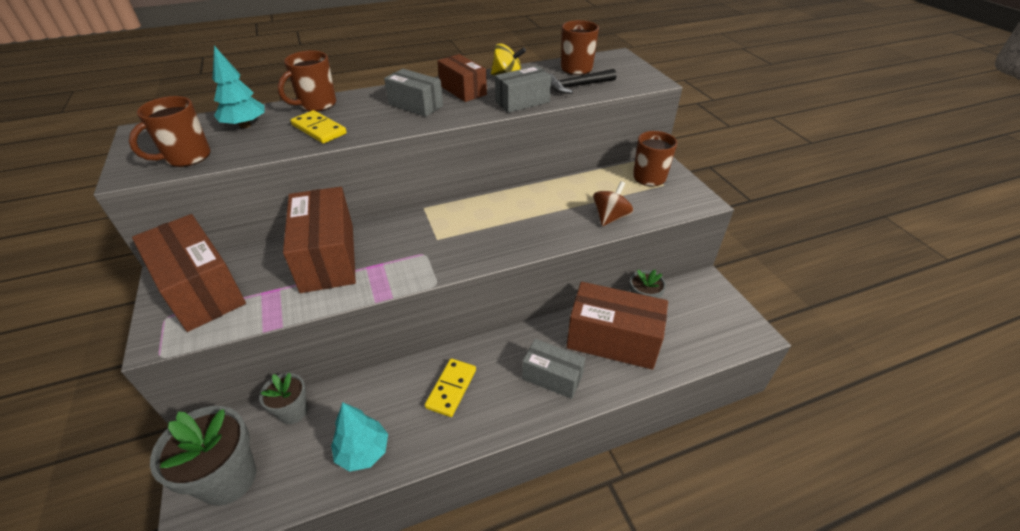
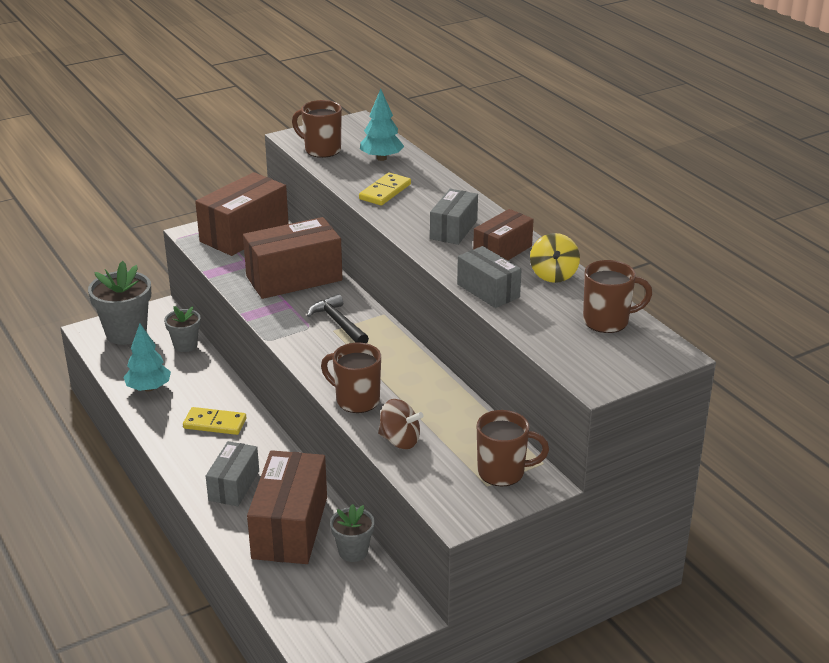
camera: 80 degrees right, 10 degrees down
brown mug [278,51,336,112] -> brown mug moved to [321,343,381,413]
black hammer [550,69,617,94] -> black hammer moved to [307,294,369,343]

